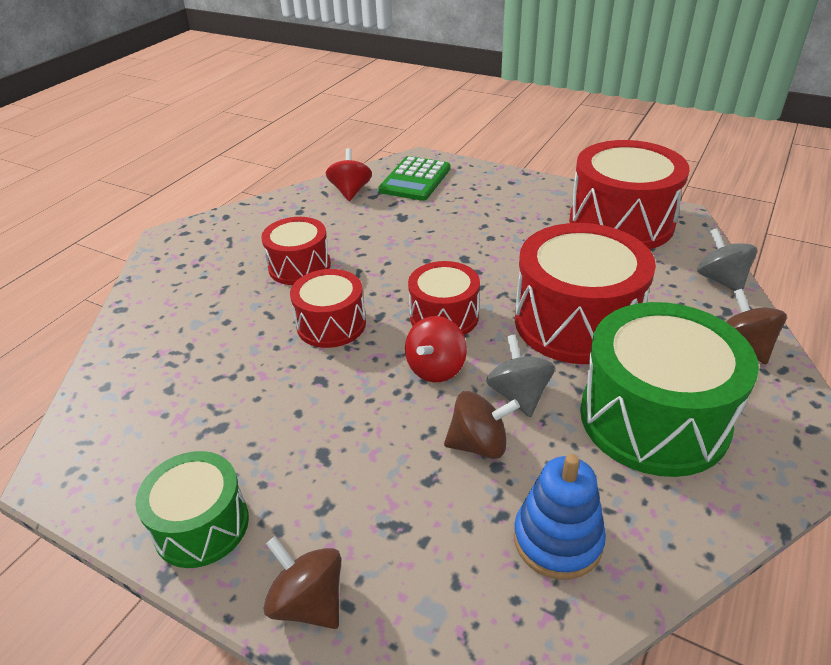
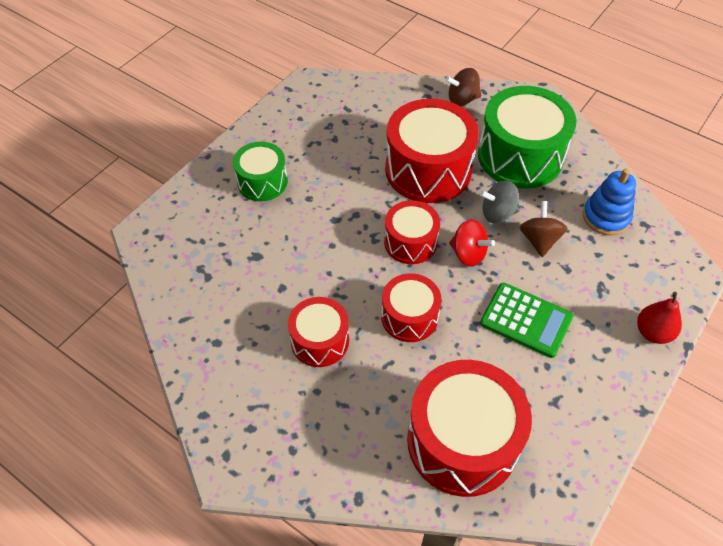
camera: 85 degrees left, 15 degrees up
green drum [135,451,249,568] -> green drum moved to [233,142,288,201]
brown spinning top [263,536,341,629] -> red pear [637,292,682,344]
red spinning top [326,148,372,201] -> none
green calculator [378,156,450,201] -> green calculator moved to [480,283,574,358]
red drum [569,140,690,249] -> red drum moved to [407,360,532,497]
grey spinning top [697,228,757,291] -> none

